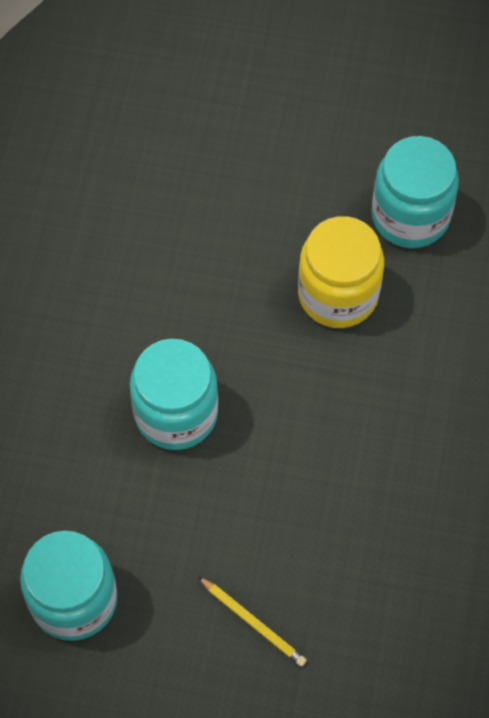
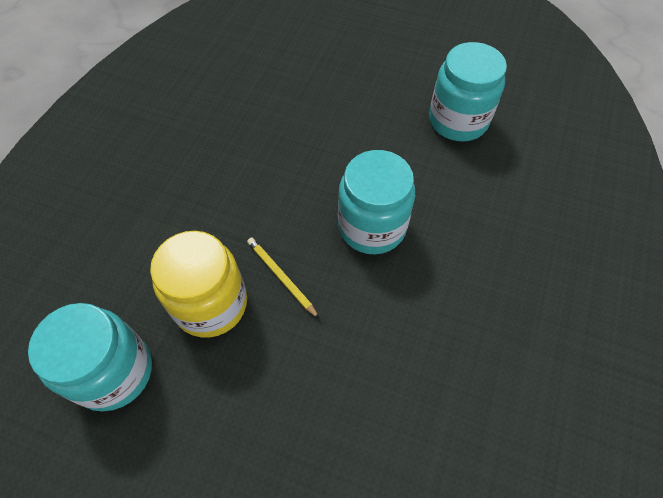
camera: 170 degrees left, 5 degrees down
yellow pencil [198,576,307,666] -> yellow pencil moved to [247,238,320,319]

